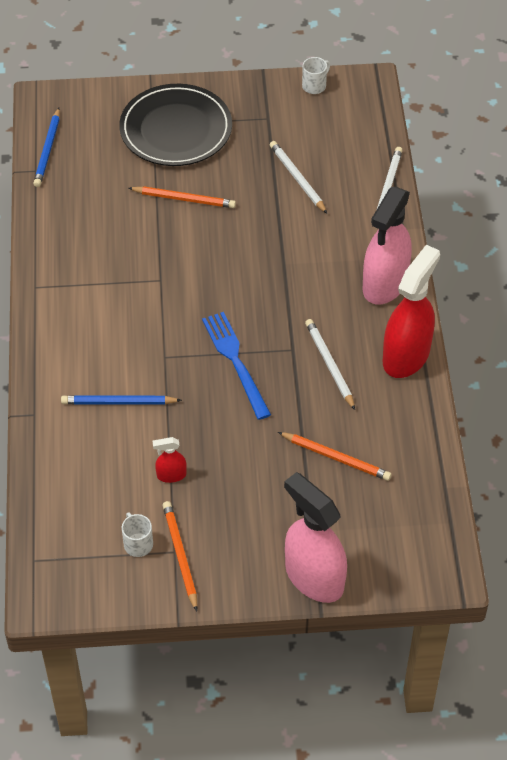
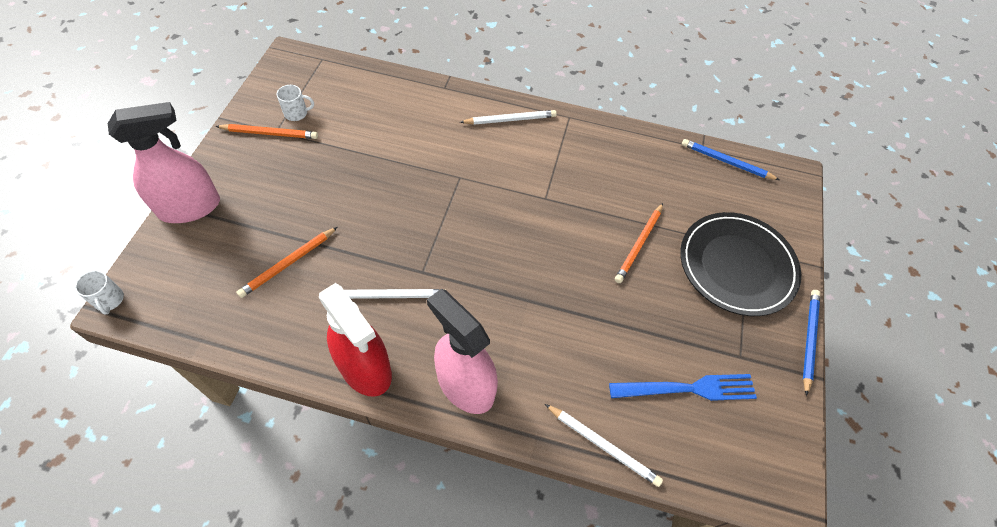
camera: 105 degrees right, 5 degrees up
blue pencil [61,395,182,405] -> blue pencil moved to [803,290,820,396]
red spray bottle [153,437,187,483] -> none
blue fork [202,312,271,420] -> blue fork moved to [609,374,757,401]
white pencil [270,141,327,213] -> white pencil moved to [460,110,557,125]
white mug [302,57,330,94] -> white mug moved to [75,270,124,315]

